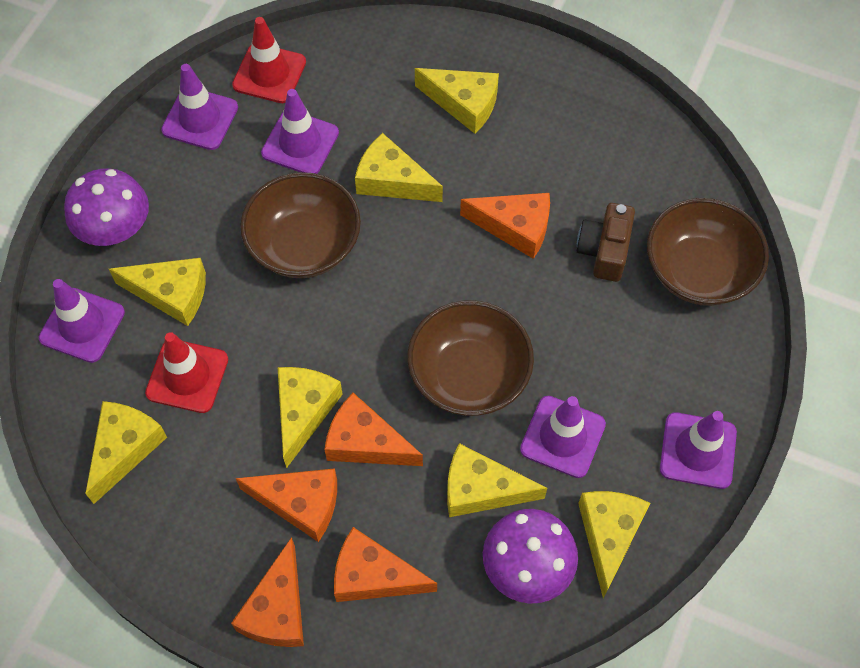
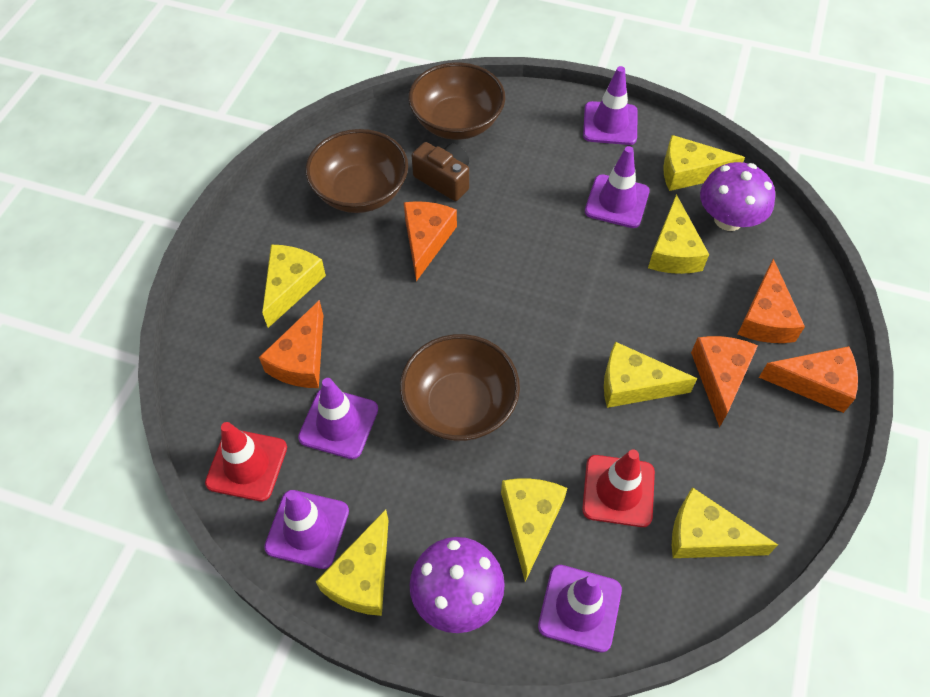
camera: 95 degrees left, 5 degrees down
orange cheese [324,393,423,466] -> orange cheese moved to [259,300,323,388]
yellow cheese [355,133,443,202] -> yellow cheese moved to [315,509,389,616]
brown bowl [407,300,534,416] -> brown bowl moved to [306,129,408,213]
brown camera [577,203,635,282] -> brown camera turned 150 degrees counterclockwise [412,142,469,201]

